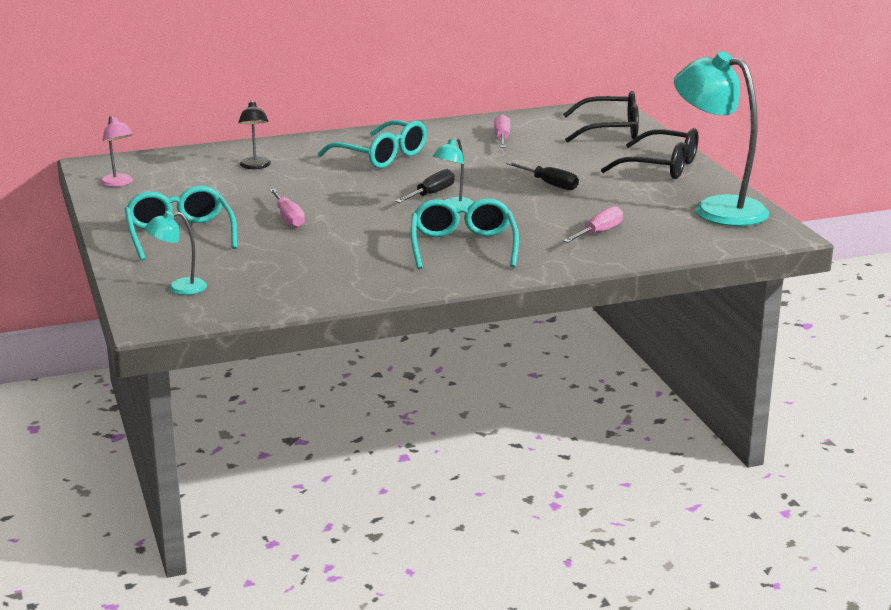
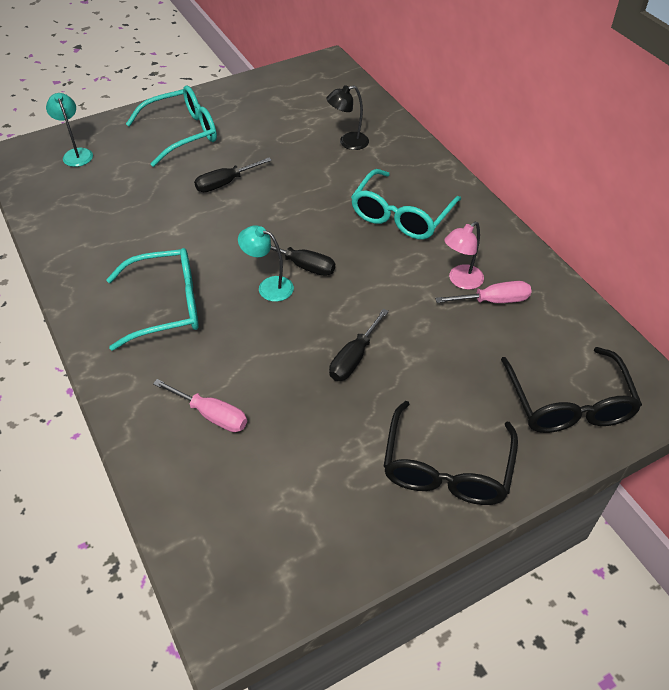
camera: 80 degrees right, 25 degrees up
pink lamp [100,116,133,187] -> pink lamp moved to [444,222,484,290]
pink screwdriver [269,189,305,228] -> black screwdriver [194,158,272,192]
turquoise lamp [674,51,769,226] -> none

